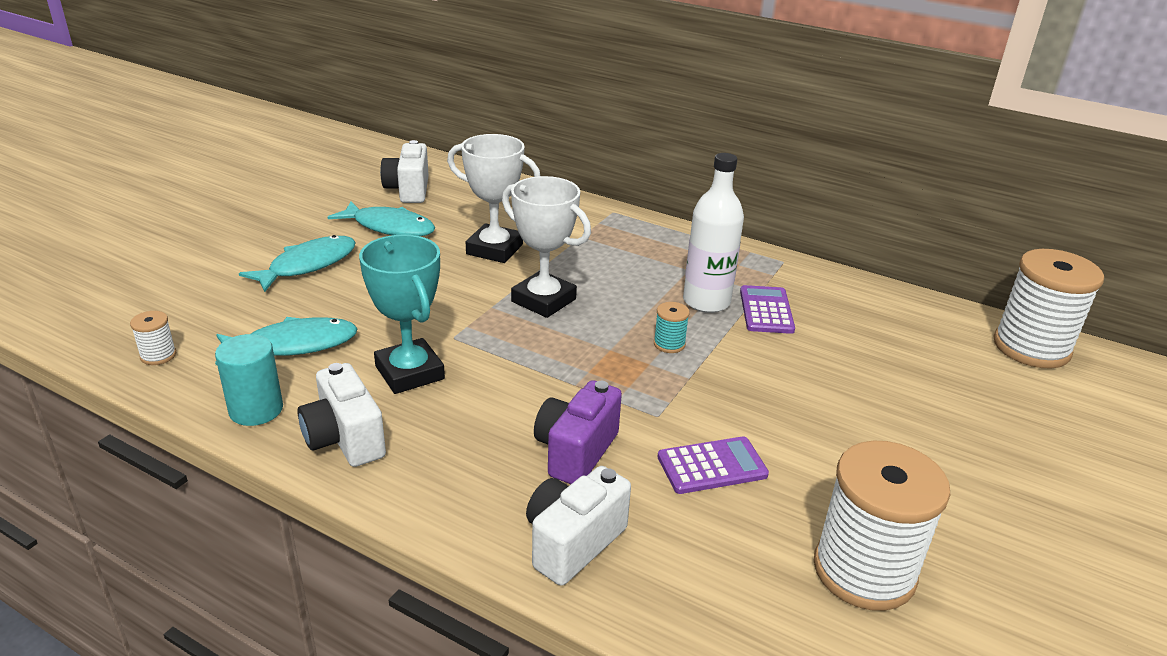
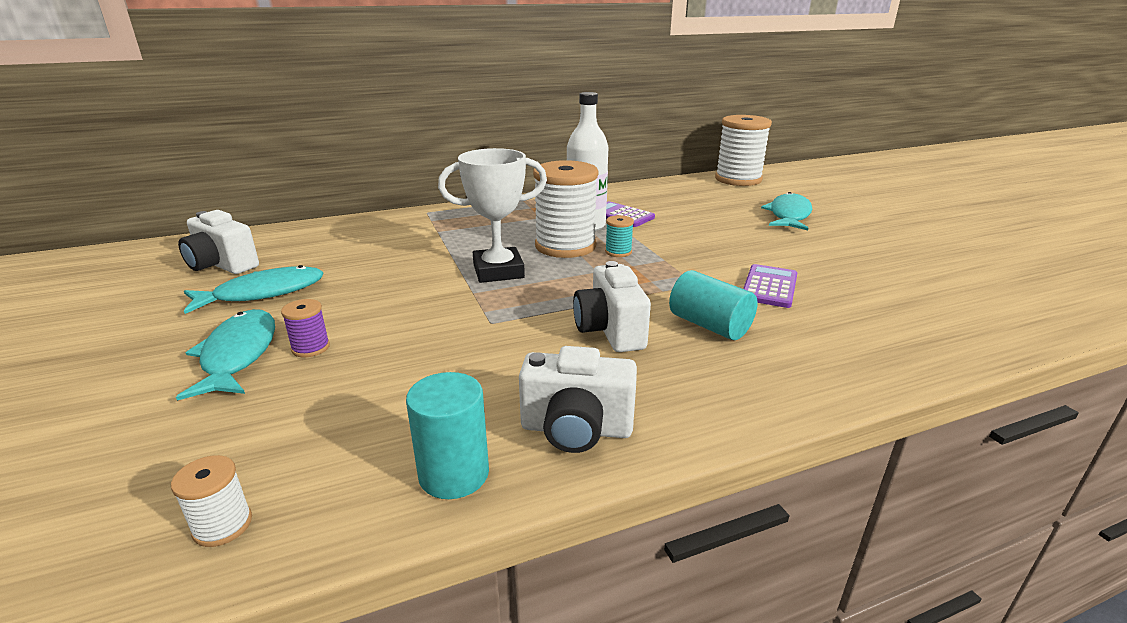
camera: 50 degrees left, 5 degrees down
turquoise fish [215,317,358,365] -> turquoise fish moved to [761,192,812,230]
turquoise trophy [359,235,445,394] -> none
white trophy [447,134,540,263] -> none
white camera [526,466,631,586] -> white camera moved to [573,261,651,352]
purple camera [534,380,622,484] -> turquoise cylinder [669,270,758,340]
white spool [814,440,950,611] -> white spool moved to [533,160,599,258]
none -> purple spool [281,299,330,358]

